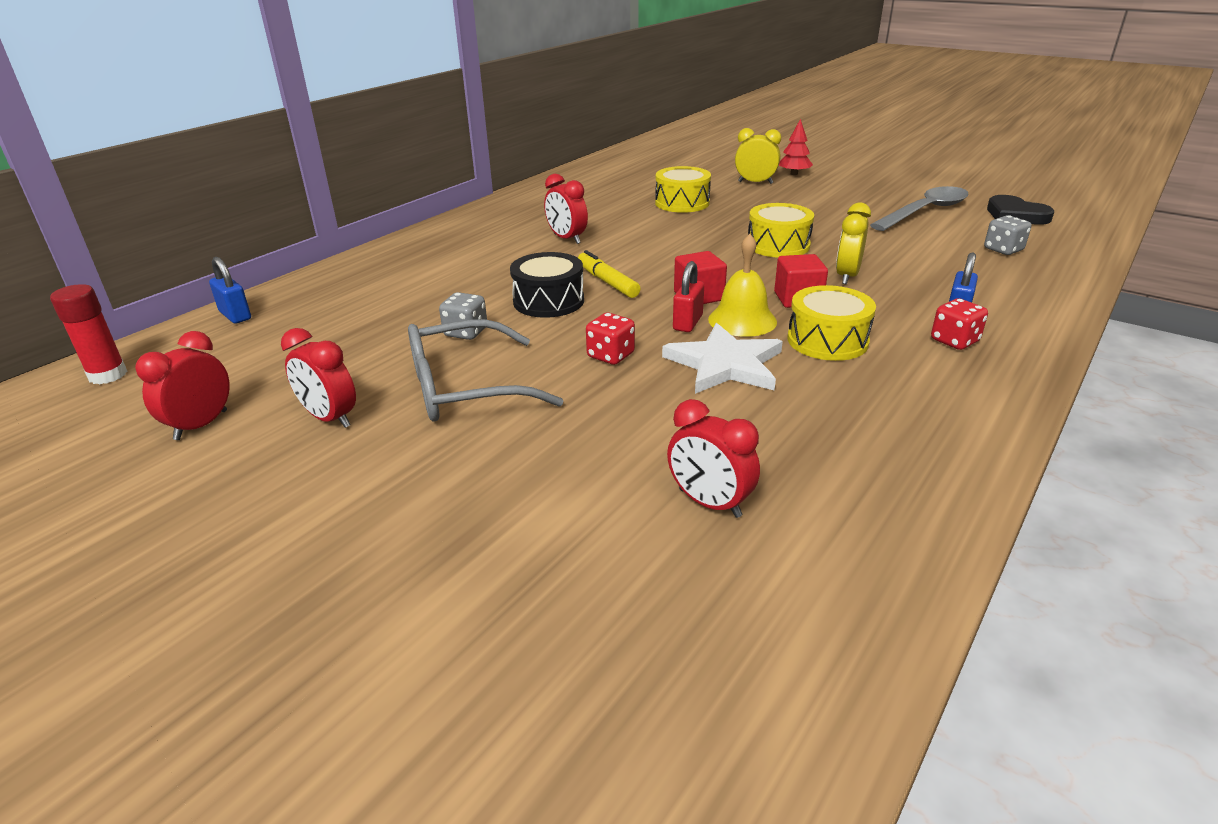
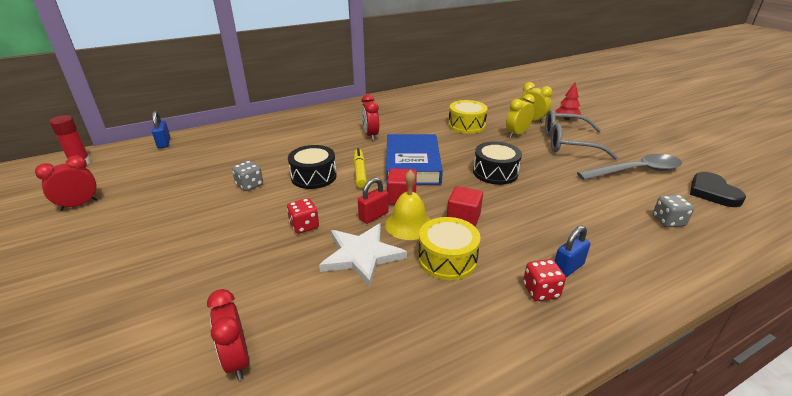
camera: 25 degrees right, 0 degrees up
red clock [281,328,356,428] -> none
grey glasses [408,319,564,422] -> grey glasses moved to [545,110,618,160]
yellow drum [748,203,814,258] -> black drum [473,141,522,185]
yellow clock [836,202,871,284] -> yellow clock moved to [506,94,535,138]
none -> blue book [386,134,443,185]

